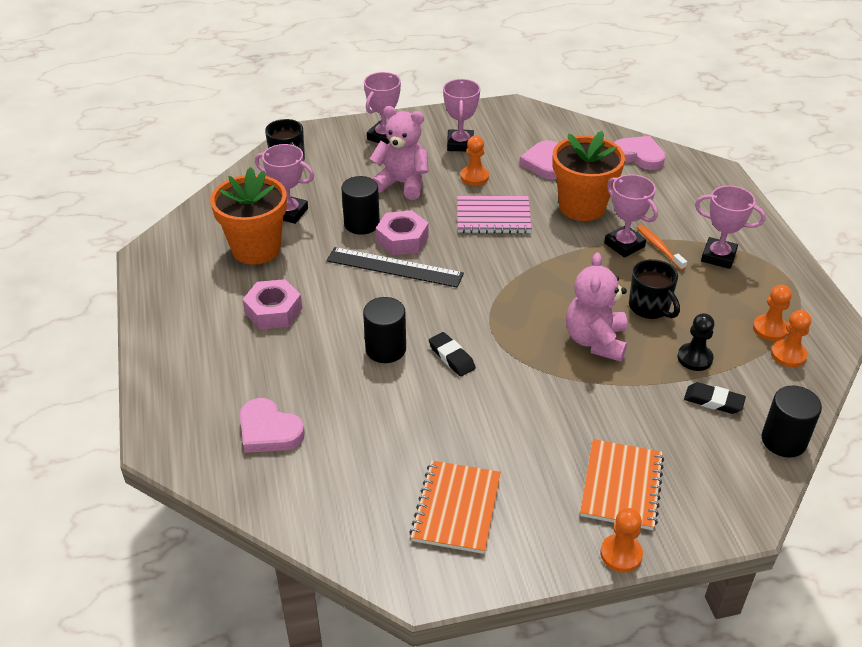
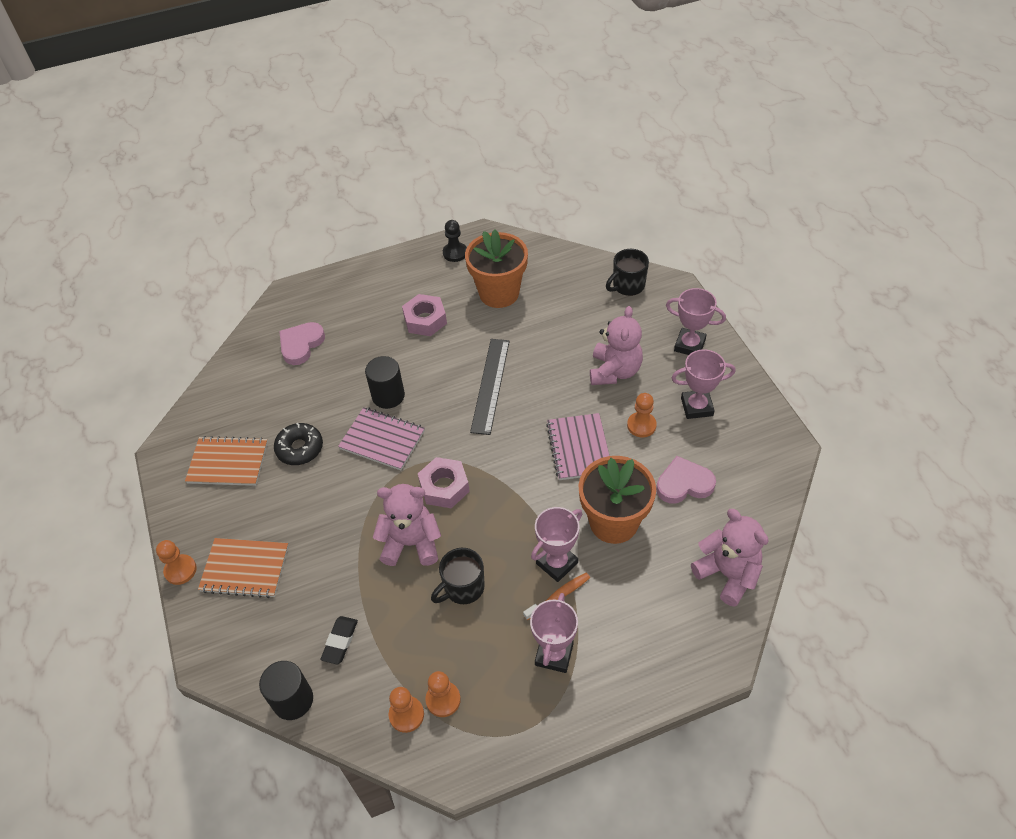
camera: 85 degrees right, 10 degrees up
pink trophy [255,144,314,224] -> none
black cylinder [341,176,380,235] -> none
pink nut [376,210,429,255] -> pink nut moved to [418,457,470,508]
black eraser [429,332,476,376] -> pink notebook [338,407,425,471]
pink heart [614,136,666,170] -> pink teddy bear [691,509,769,607]
black pawn [677,313,715,371] -> black pawn moved to [443,220,467,262]
none -> black donut [274,423,323,465]

